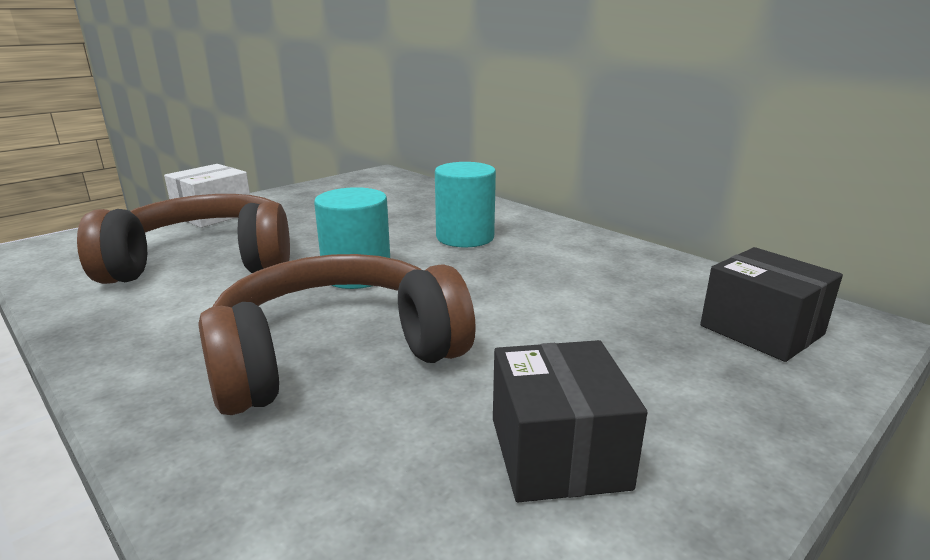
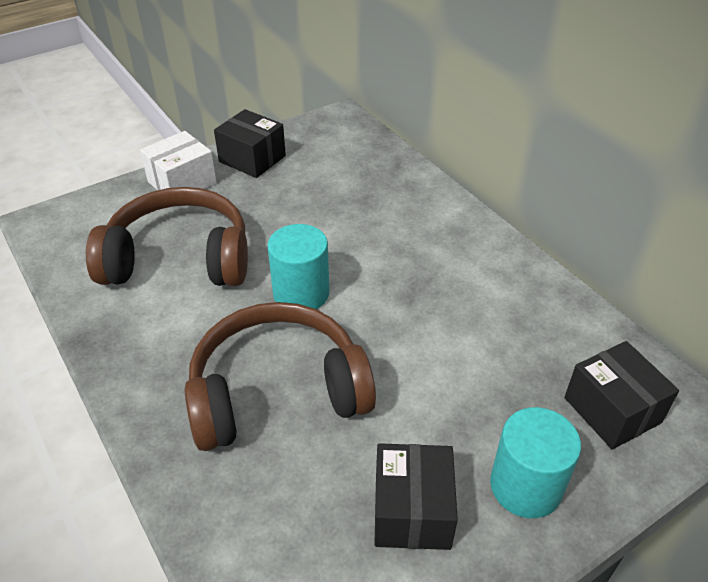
camera: 10 degrees right, 20 degrees up
turquoise cylinder [435,162,496,247] -> turquoise cylinder moved to [490,407,581,518]
none -> black box [214,109,286,178]

